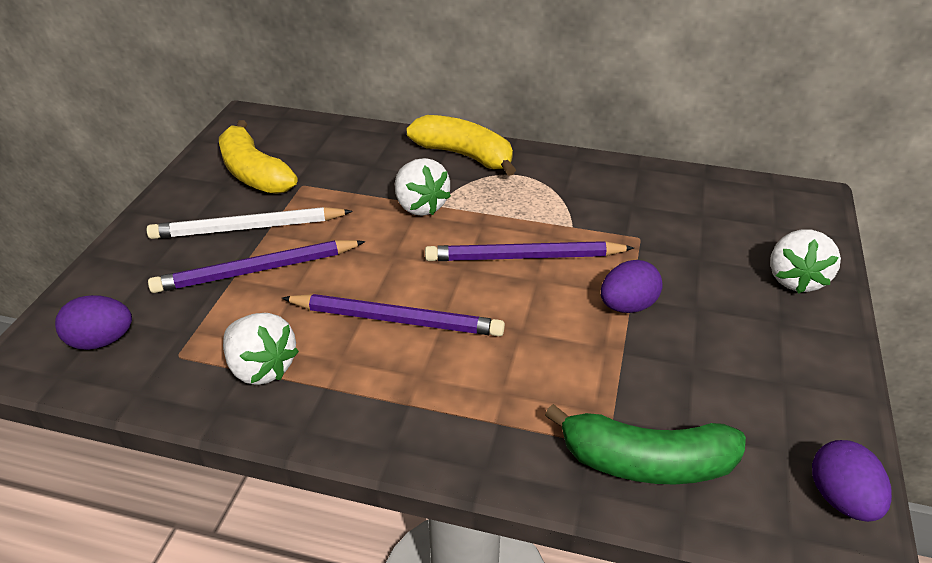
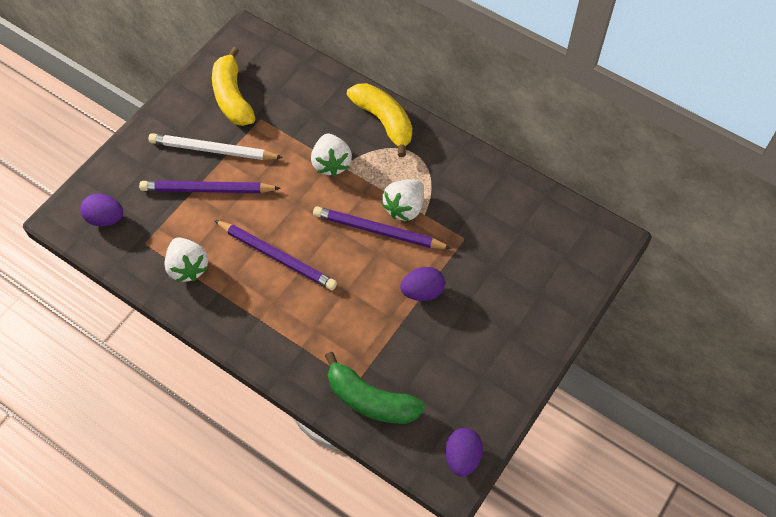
camera: 20 degrees right, 20 degrees up
white strawberry [770,230,841,293] -> white strawberry moved to [382,179,424,221]

